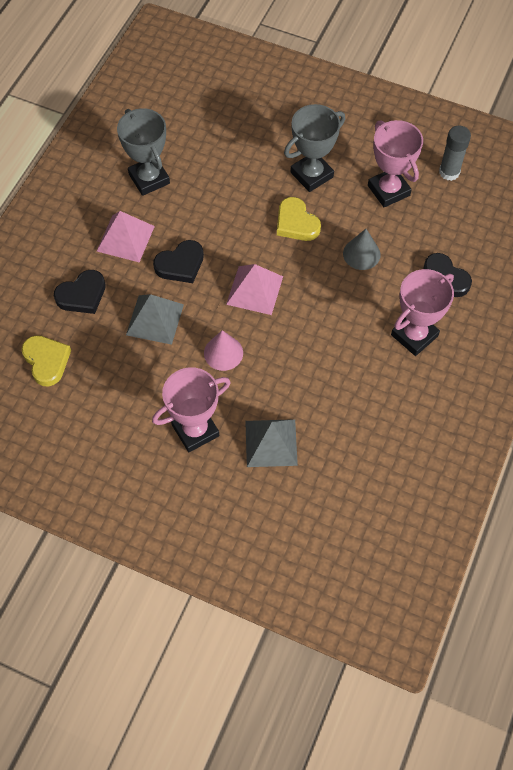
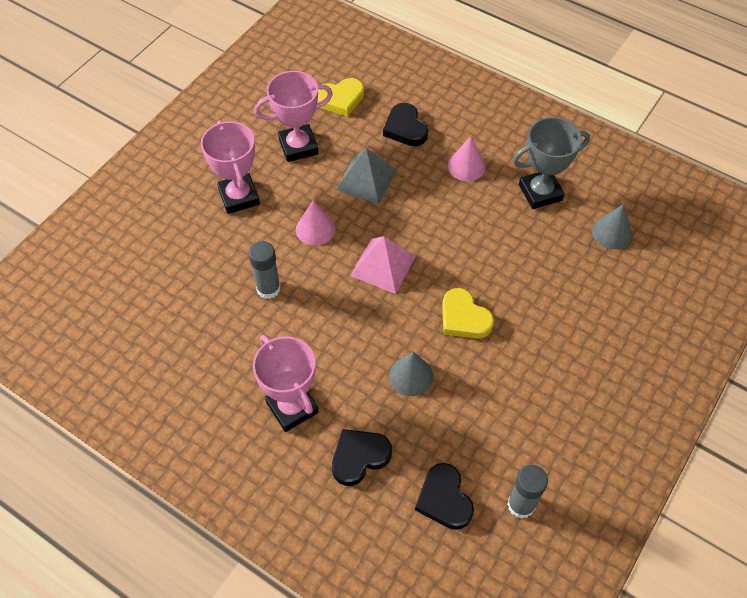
camera: 100 degrees right, 5 degrees down
pink pyramid [97,211,155,262] -> pink cone [448,136,485,181]
black heart [153,240,204,283] -> black heart moved to [415,463,474,530]
grey pyramid [245,419,298,467] -> none
yellow heart [277,197,321,241] -> yellow heart turned 105 degrees counterclockwise [442,288,494,339]
grey trophy [284,104,345,192] -> none
pink trophy [368,120,423,207] -> pink trophy moved to [254,71,333,162]
none -> grey glue stick [248,241,281,299]
none -> grey cone [592,204,632,249]

